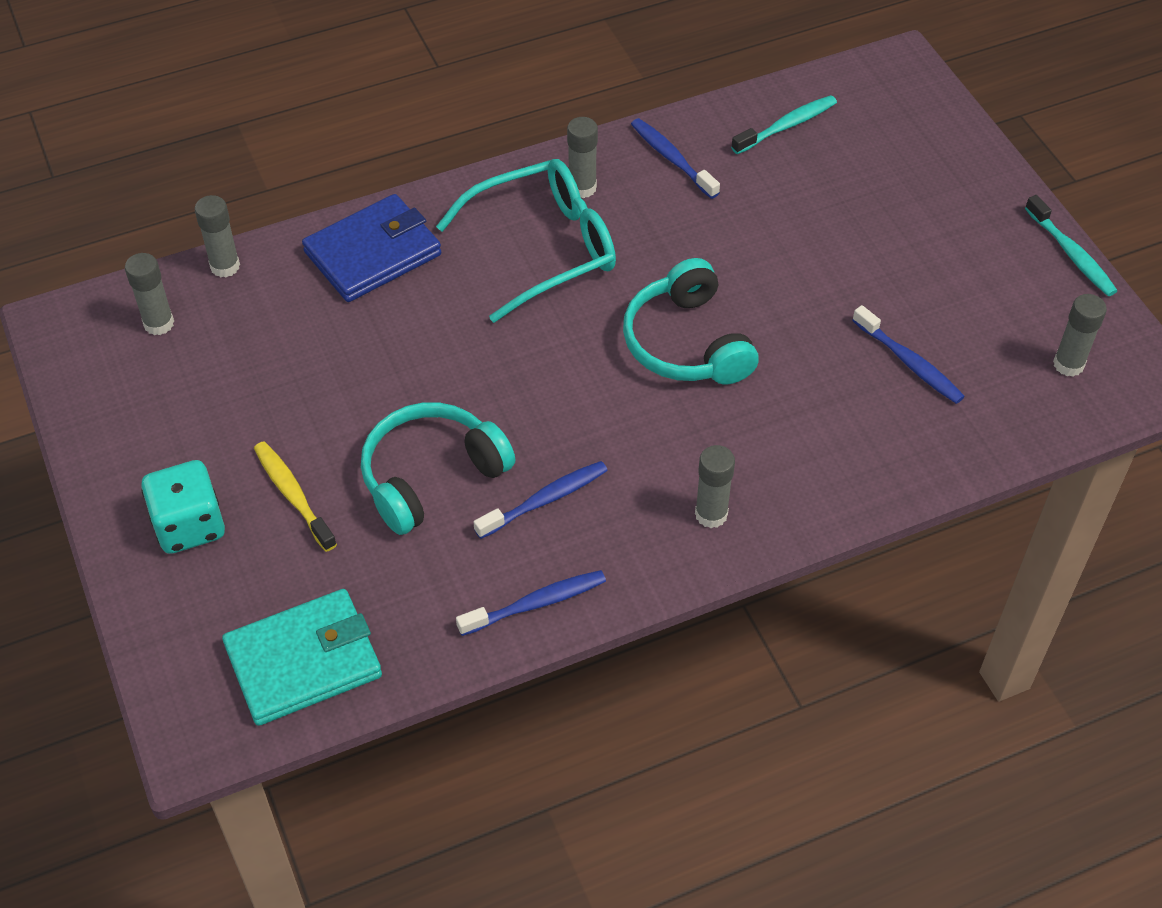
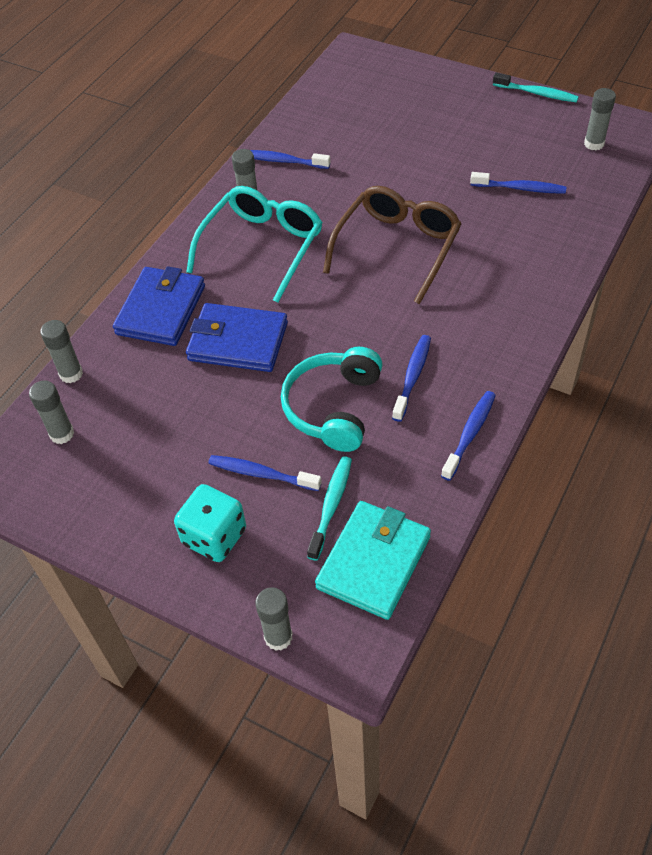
camera: 35 degrees left, 0 degrees up
yellow toothbrush [254,441,337,552] -> blue toothbrush [208,455,322,491]
turquoise headphones [623,258,759,384] -> brown glasses [323,186,462,304]
grey glue stick [695,445,735,528] -> grey glue stick moved to [255,587,293,651]
turquoise toothbrush [731,95,837,154] -> turquoise toothbrush moved to [307,456,352,561]
none -> blue wallet [186,303,288,372]

